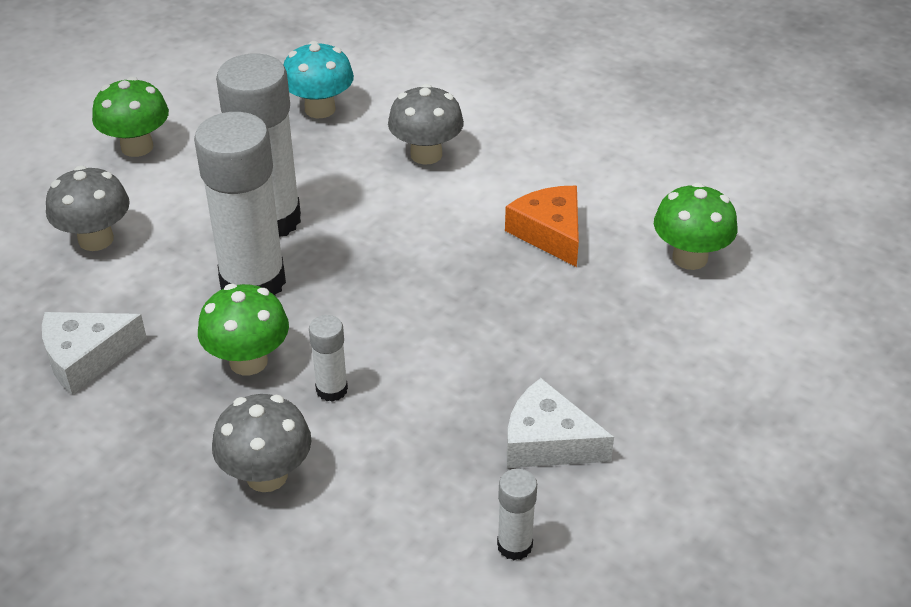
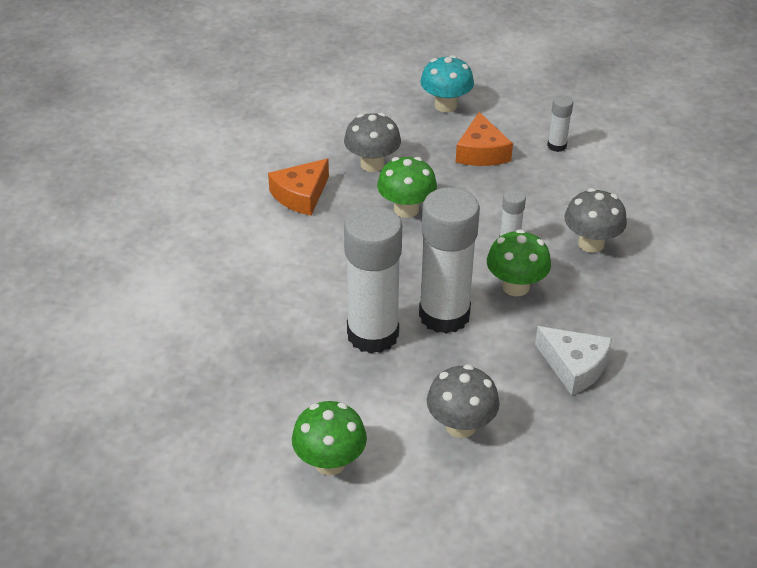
camera: 115 degrees left, 0 degrees up
turquoise mushroom [283,41,354,118] -> turquoise mushroom moved to [420,55,474,112]
grey mushroom [388,84,464,165] -> grey mushroom moved to [344,113,401,172]
white cheese [507,378,614,468] -> orange cheese [456,112,513,166]
green mushroom [654,183,737,270] -> green mushroom moved to [377,157,437,218]

